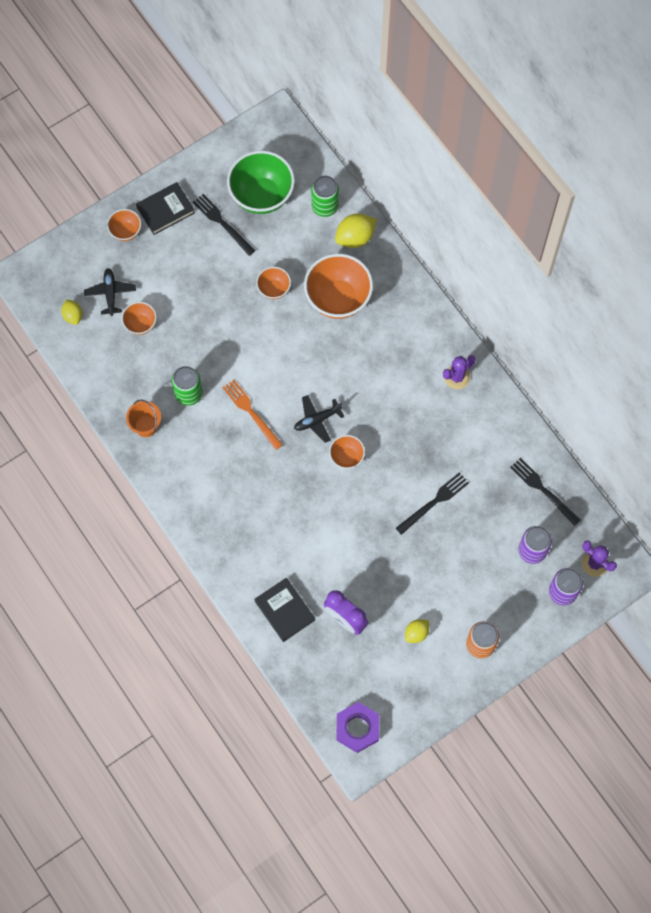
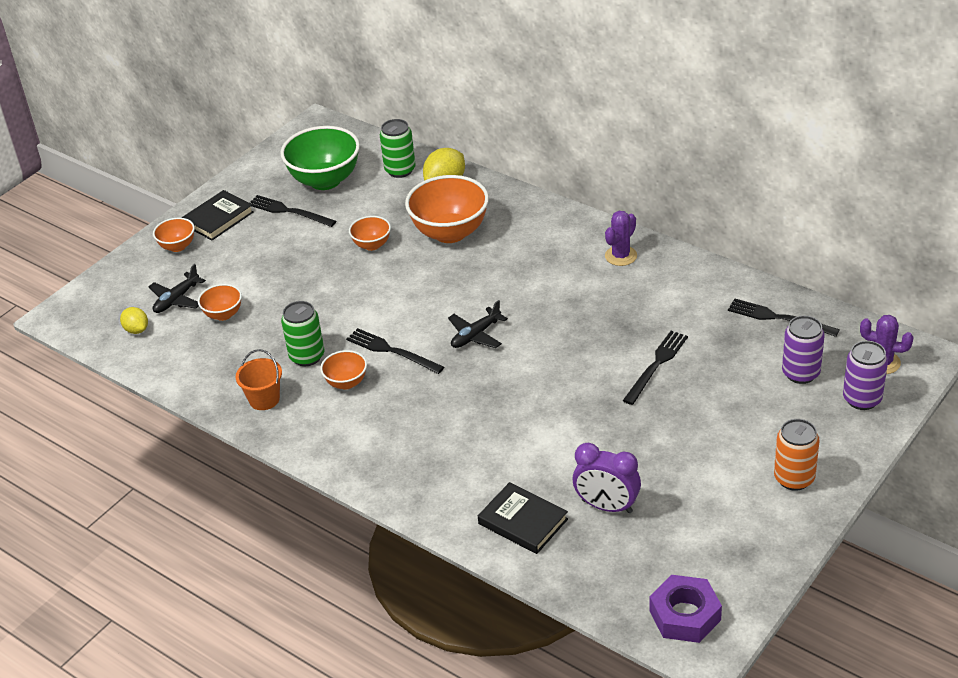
camera: 15 degrees left, 30 degrees down
black plane [84,268,136,316] -> black plane turned 120 degrees counterclockwise [148,264,206,313]
orange fork [222,379,283,450] -> black fork [346,328,444,374]
orange bowl [329,435,365,469] -> orange bowl moved to [320,350,367,389]
yellow lemon [405,619,429,643] -> none

